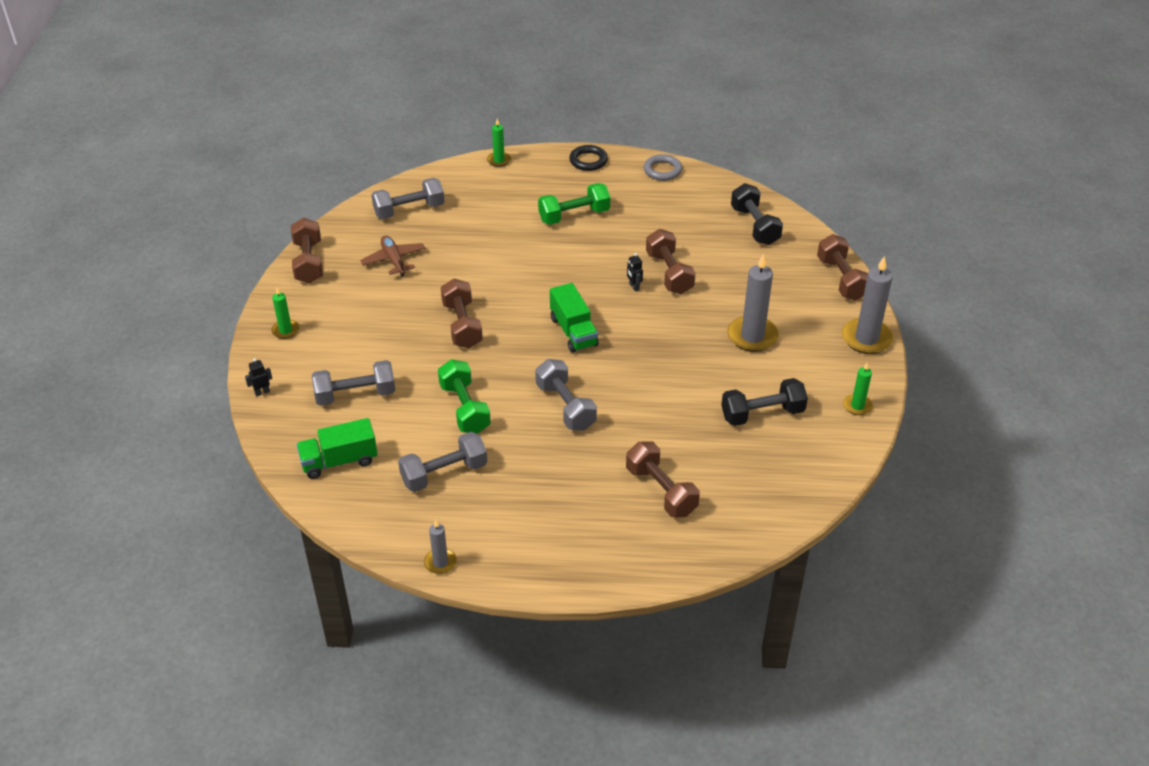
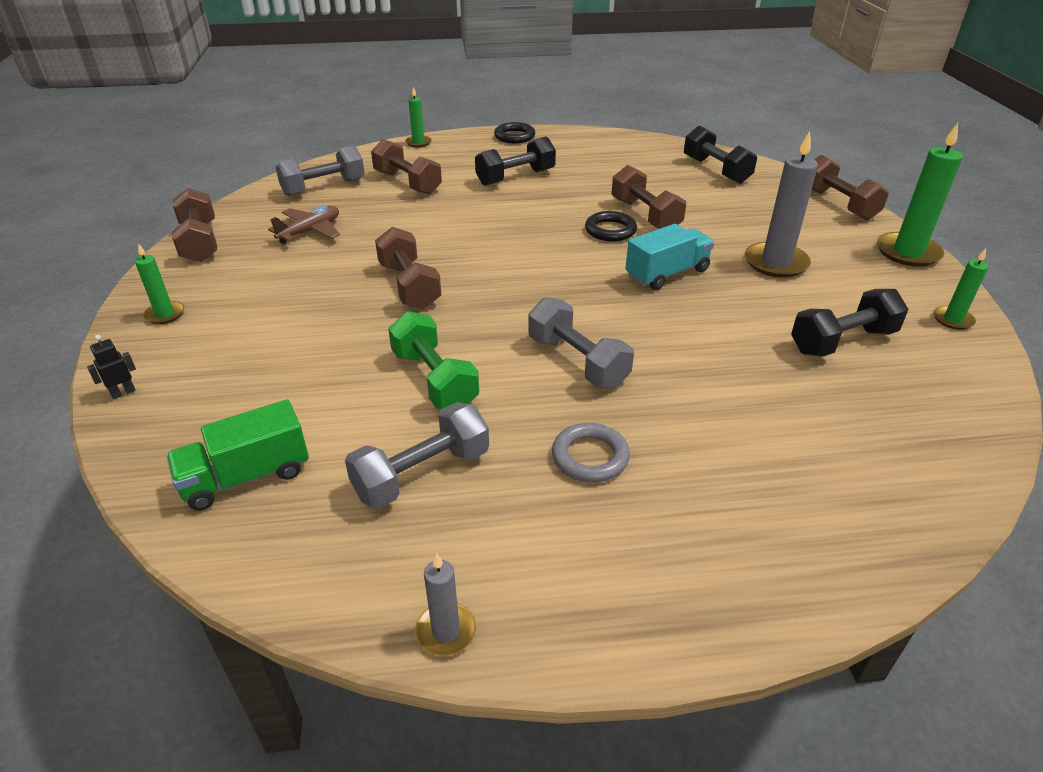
camera: 10 degrees left, 5 degrees down
grey dumbbell [312,360,395,406] -> none
brown plane [360,235,425,276] -> brown plane turned 75 degrees clockwise [268,206,340,244]
green dumbbell [538,183,610,225] -> black dumbbell [475,137,556,186]
green truck [550,283,599,353] -> none
brown dumbbell [626,441,700,518] -> brown dumbbell moved to [371,139,442,195]
black robot [627,253,643,291] -> black ring [585,211,637,241]
grey ring [644,154,682,181] -> grey ring moved to [552,423,630,482]
grey candle [842,256,894,354] -> green candle [877,123,963,267]
none -> turquoise truck [625,224,714,290]

